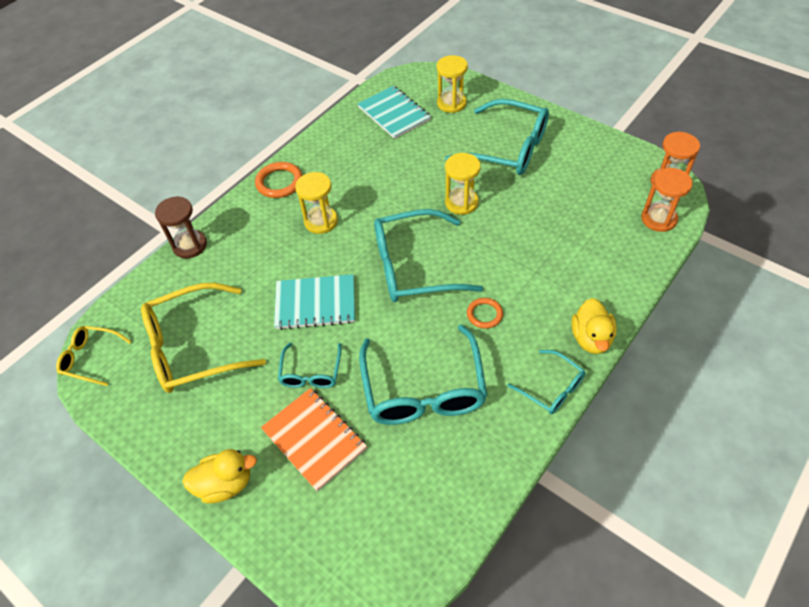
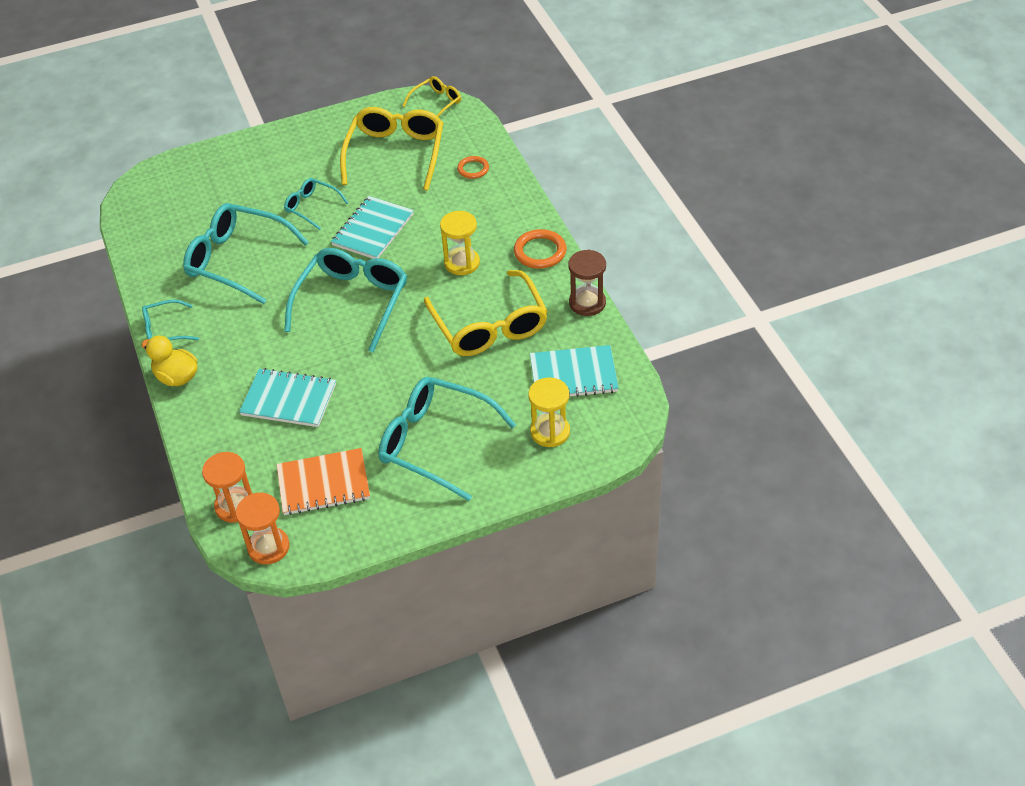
camera: 120 degrees right, 5 degrees down
brown hourglass [155,196,207,259] -> brown hourglass moved to [568,250,606,316]
yellow duck [182,449,257,504] -> none
orange notebook [261,388,367,492] -> orange notebook moved to [277,448,370,515]
turquoise glasses [445,99,549,175] -> turquoise glasses turned 60 degrees clockwise [378,377,516,501]
yellow hourglass [445,153,481,215] -> none
orange ring [467,298,503,329] -> orange ring moved to [457,156,489,179]
none -> turquoise notebook [239,368,336,427]
none -> yellow glasses [424,270,548,356]

